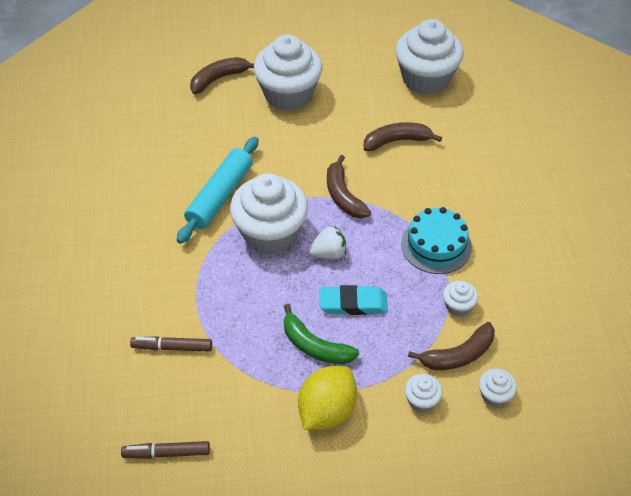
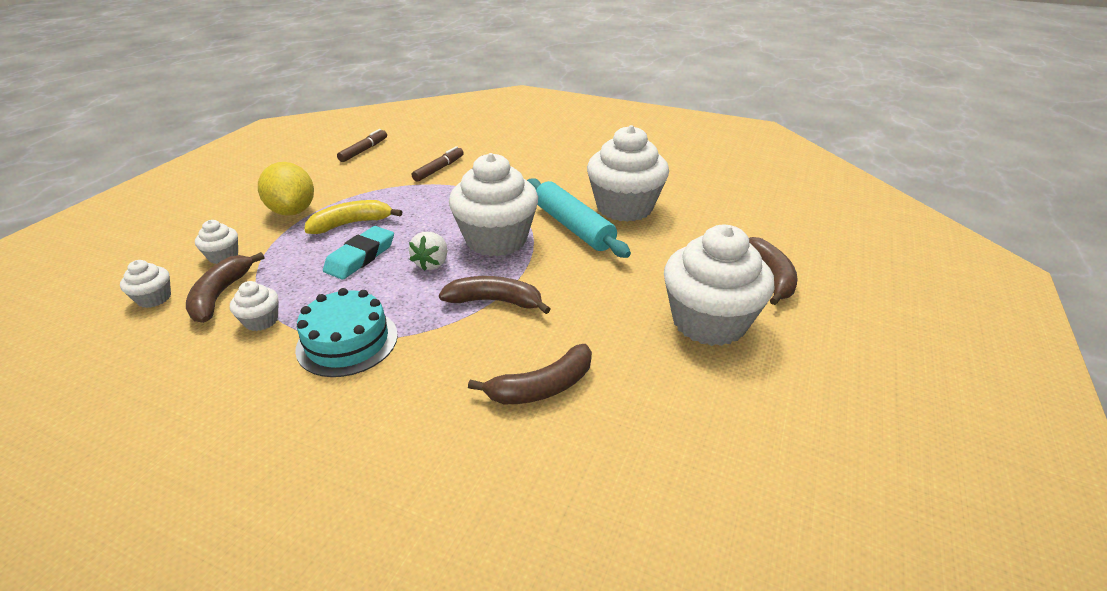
camera: 120 degrees right, 15 degrees down
green banana [284,304,359,364] -> yellow banana [305,200,402,234]
brown banana [364,122,442,151] -> brown banana turned 45 degrees clockwise [468,344,592,404]
white cupcake [395,19,464,95] -> white cupcake moved to [587,125,669,222]

